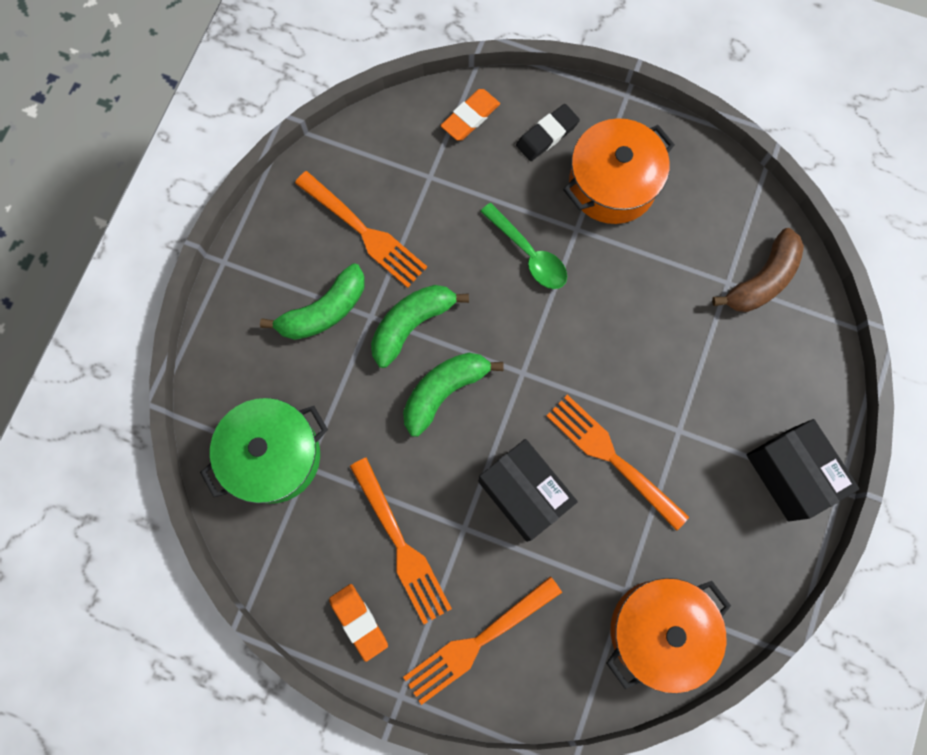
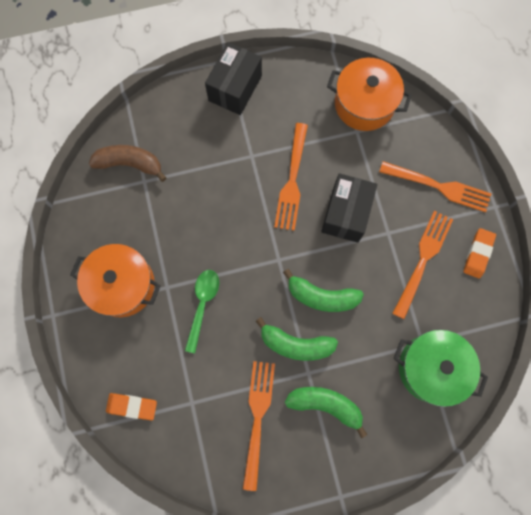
camera: 125 degrees left, 0 degrees up
black eraser [516,104,580,161] -> none

